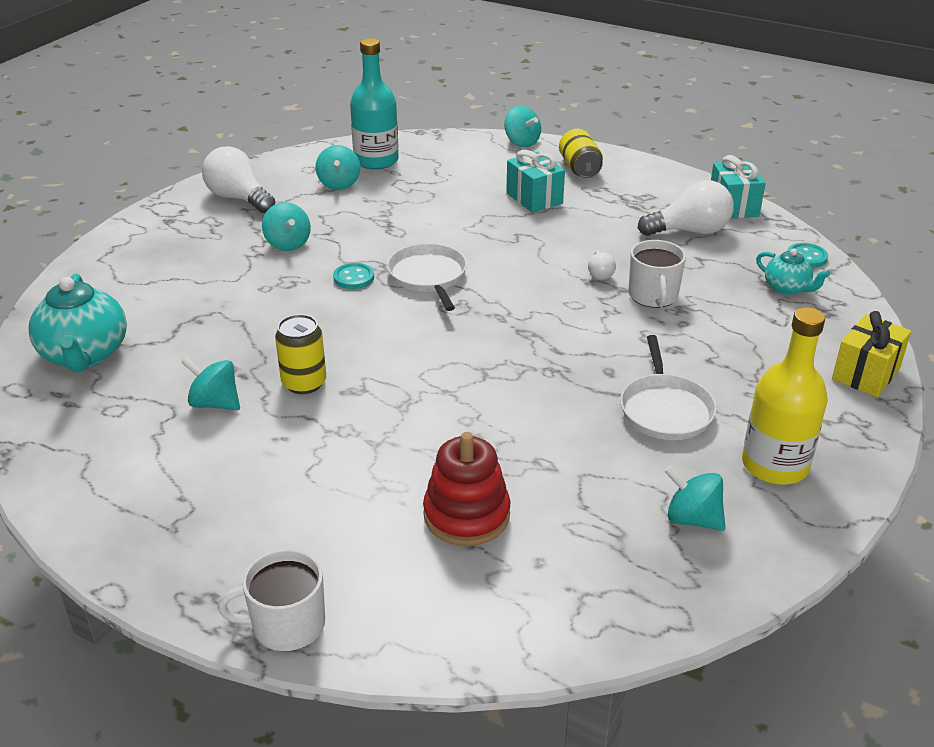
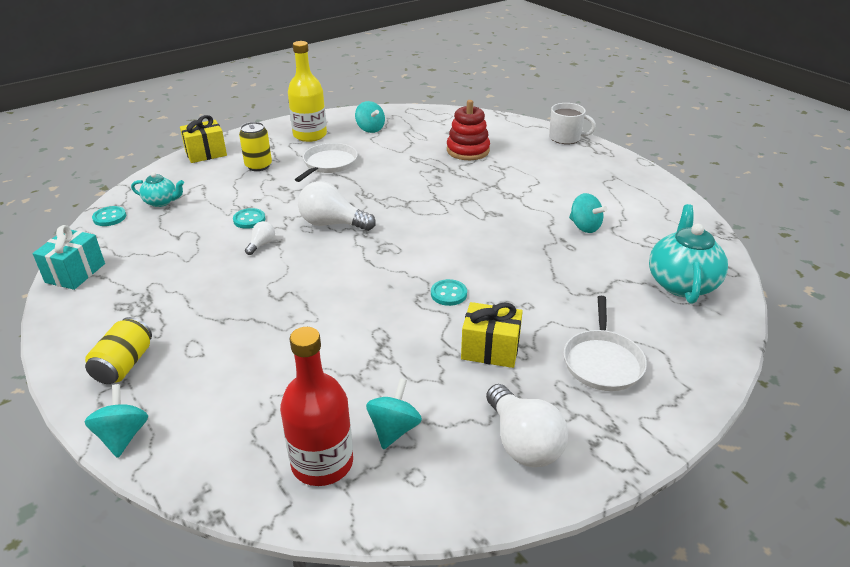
camera: 155 degrees left, 0 degrees up
turquoise spinning top [262,202,311,251] -> yellow gift [461,302,523,368]
yellow can [275,314,326,394] -> yellow can moved to [239,122,272,171]
turquoise bottle [350,38,399,170] -> red bottle [280,327,353,486]
white pan [387,243,467,311] -> white pan moved to [563,296,647,391]
turquoise gift [506,150,565,213] -> none
white mug [628,240,686,308] -> turquoise button [233,208,266,229]
white light bulb [638,180,734,236] -> white light bulb moved to [298,181,376,231]
turquoise teapot [756,248,830,295] -> turquoise teapot turned 120 degrees clockwise [131,172,184,207]

